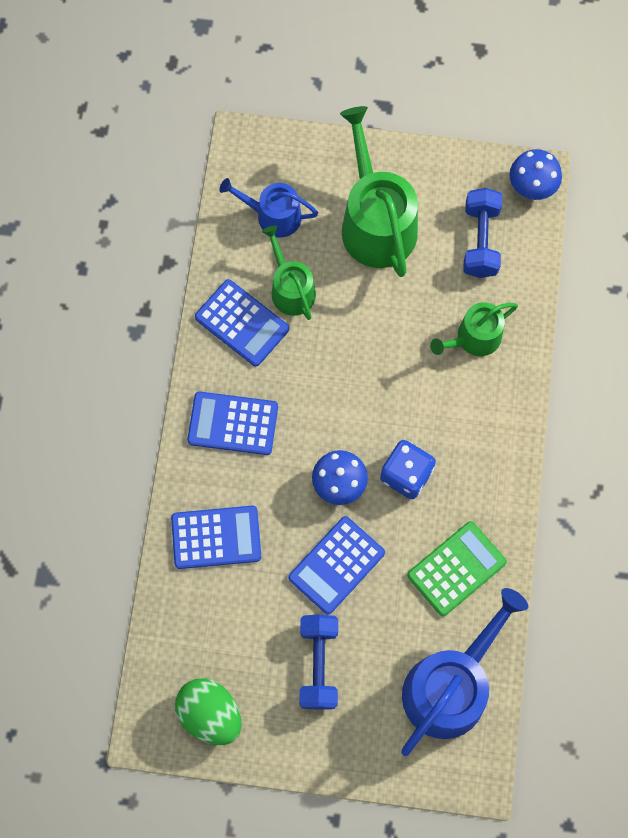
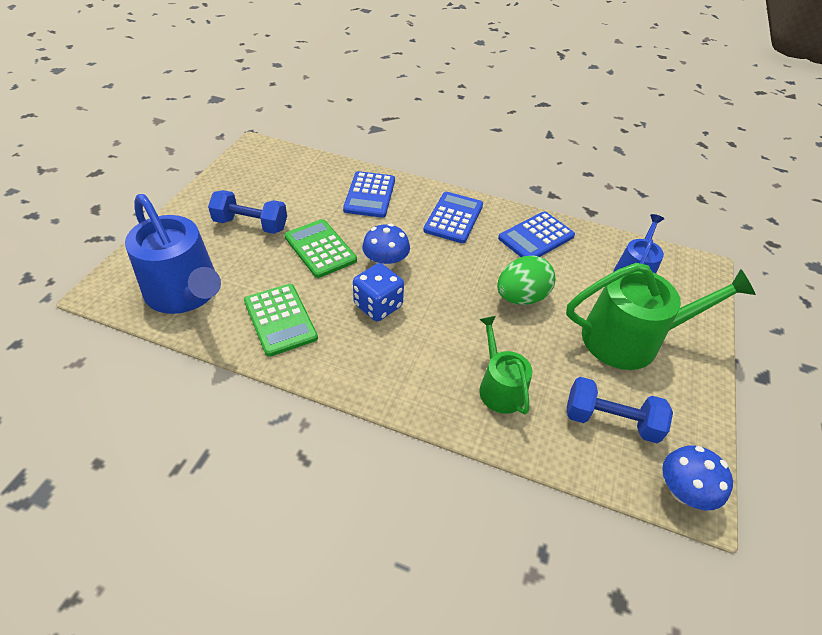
camera: 100 degrees right, 25 degrees down
green egg [175,678,241,745] -> green egg moved to [497,256,556,305]
green watering can [262,225,316,320] -> none
blue calculator [288,516,385,615] -> green calculator [284,219,357,278]

